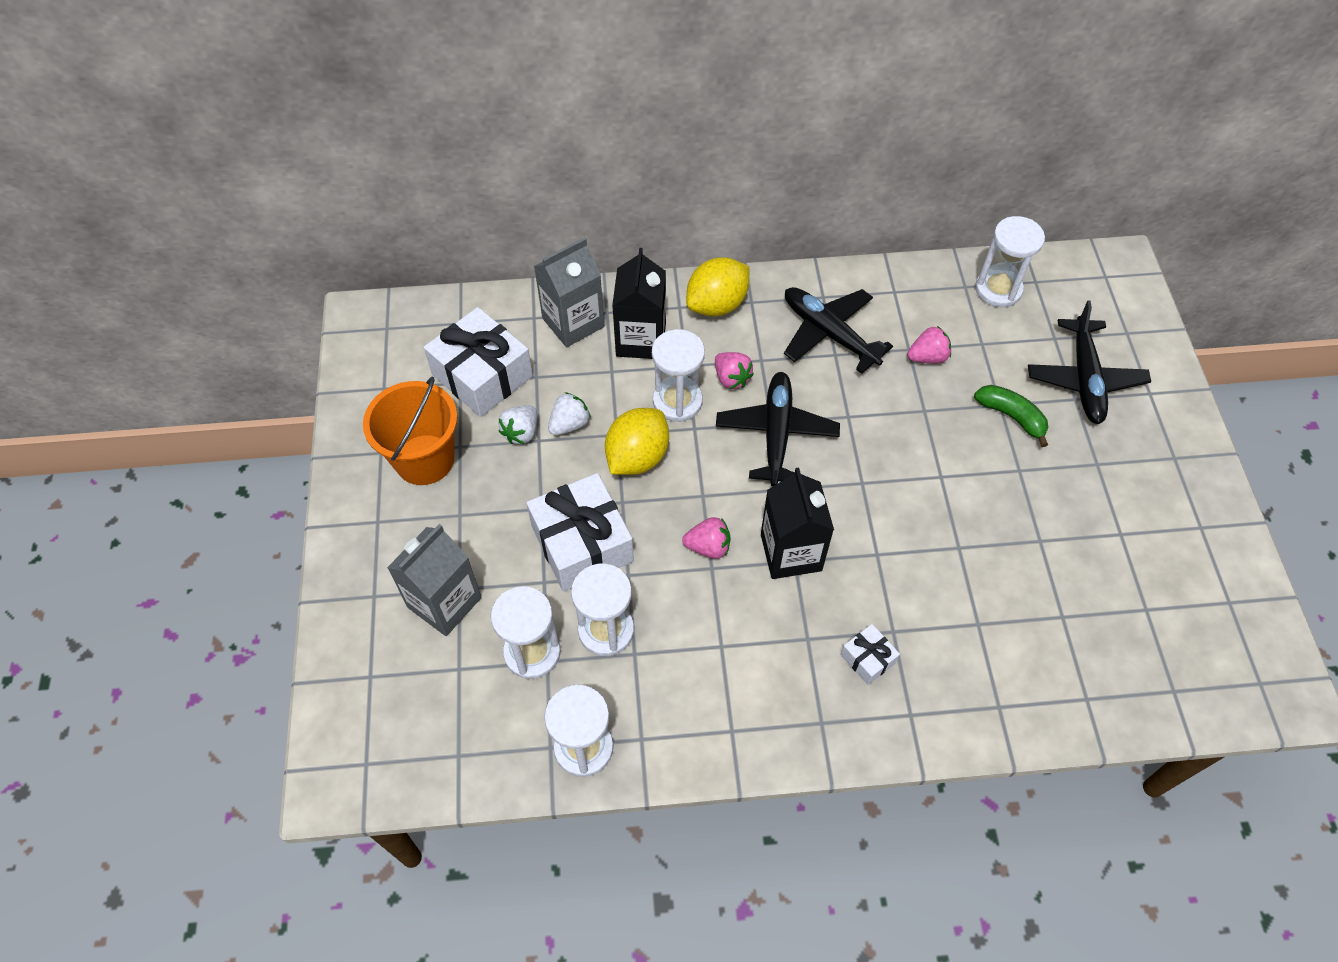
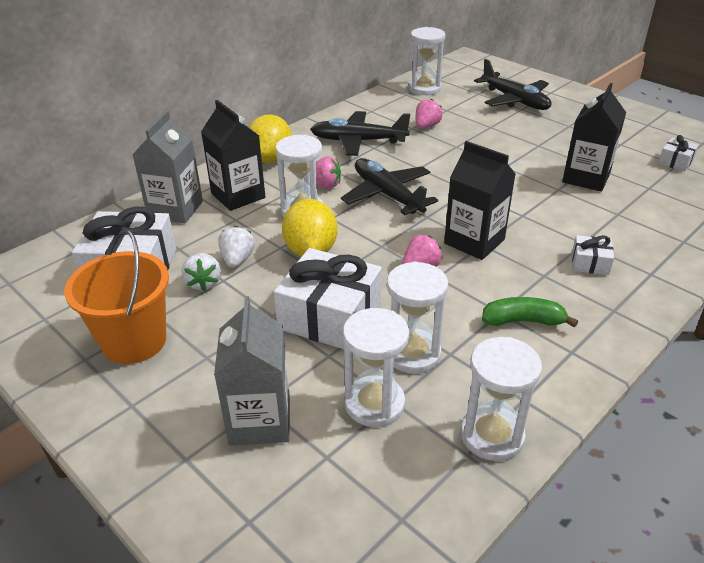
camera: 40 degrees left, 20 degrees down
green banana [974,385,1048,447] -> green banana moved to [482,297,578,327]
none -> black carton [562,83,626,192]
none -> white gift [658,135,699,172]

